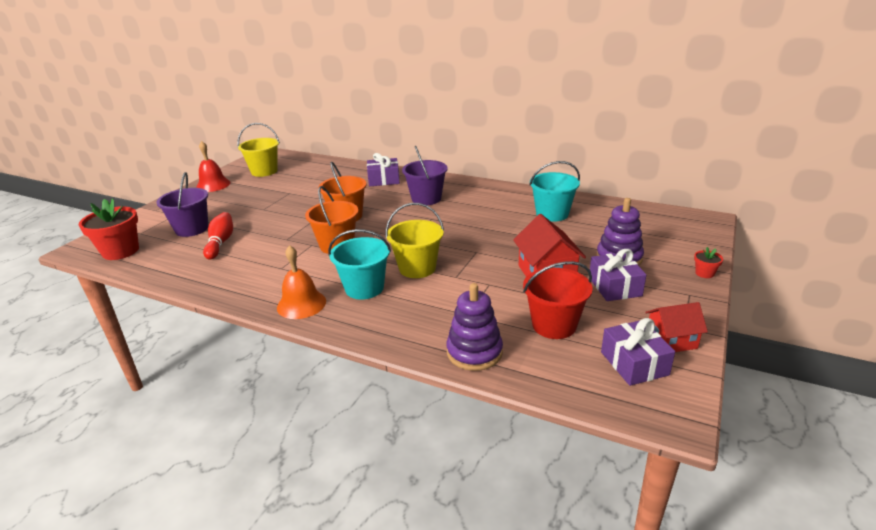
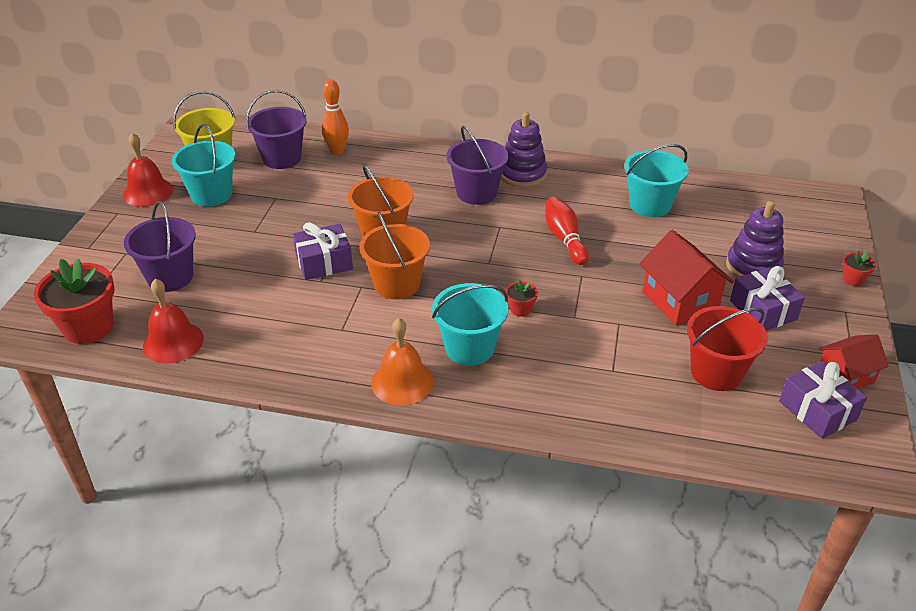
camera: 15 degrees left, 10 degrees up
red bowling pin [203,212,233,259] -> red bowling pin moved to [545,197,589,265]
purple gift [367,153,400,186] -> purple gift moved to [293,222,353,280]
yellow bucket [386,203,444,278] -> red flower pot [506,280,538,317]
purple stacking toy [446,283,503,371] -> purple stacking toy moved to [501,112,547,188]
none -> red bell [143,279,204,364]
none -> turquoise bucket [172,124,236,207]
none -> purple bucket [246,90,307,169]
none -> orange bowling pin [322,79,349,155]

